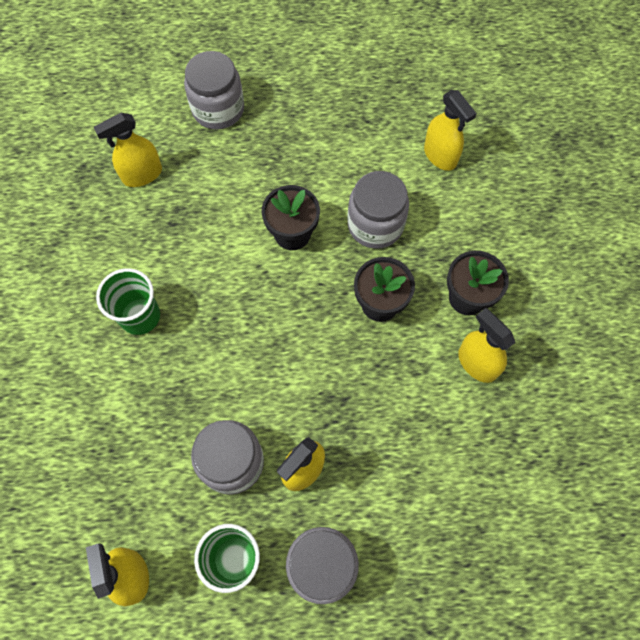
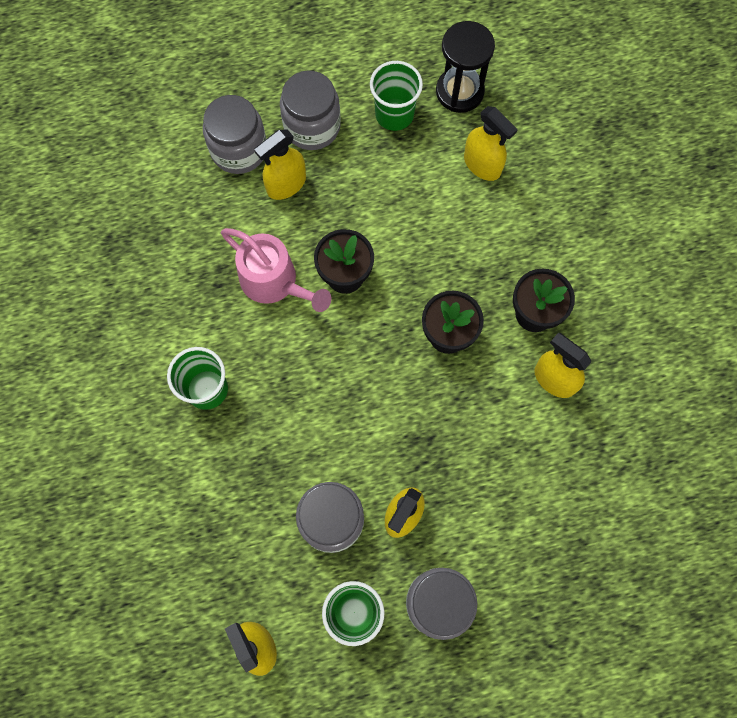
camera: 10 degrees left, 5 degrees up
yellow spray bottle [93,113,162,187] -> yellow spray bottle moved to [254,129,306,200]
grey jar [347,171,409,249] -> grey jar moved to [280,70,341,150]
none -> pink watering can [221,228,331,312]
none -> green cup [370,61,423,131]
none -> black hourglass [436,21,495,113]

